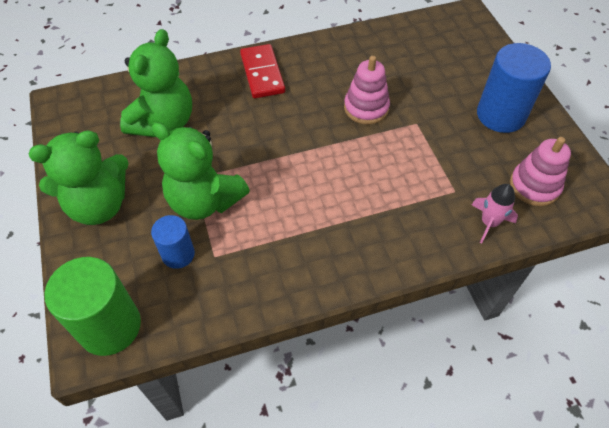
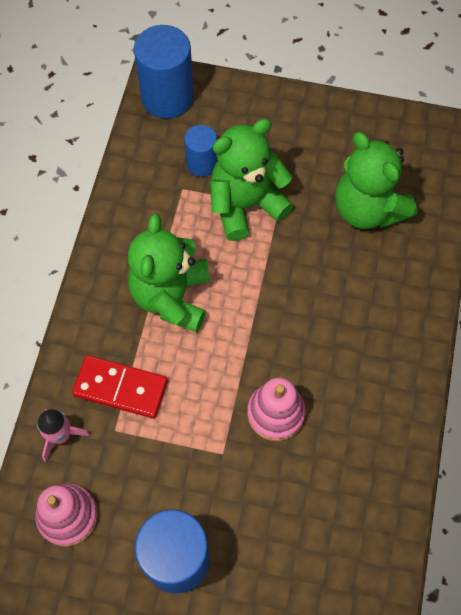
camera: 120 degrees right, 10 degrees up
green teddy bear [29,130,129,225] -> green teddy bear moved to [128,214,210,332]
green cylinder [45,257,141,356] -> blue cylinder [134,25,194,119]
red domino [240,44,285,98] -> red domino moved to [72,355,168,418]

